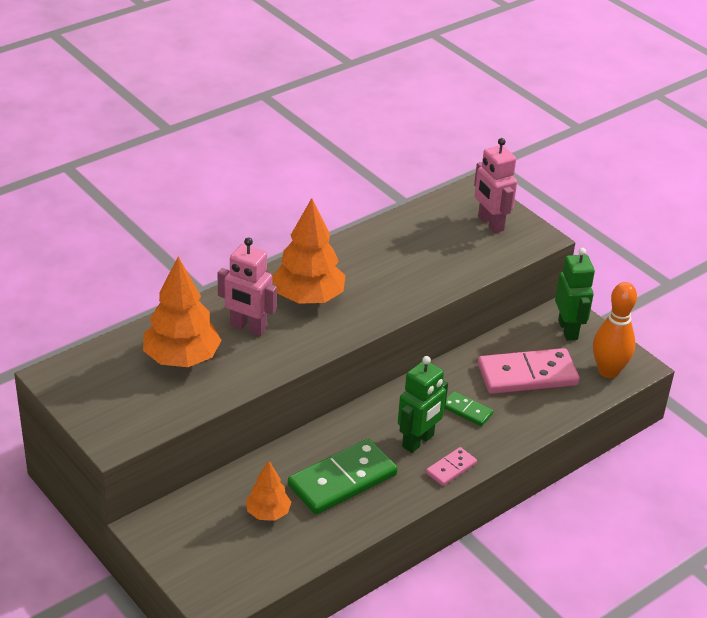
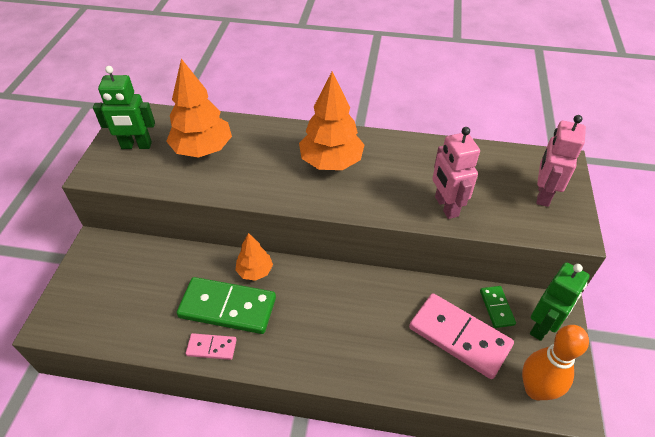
camera: 50 degrees right, 10 degrees up
pink robot [218,237,277,336] -> pink robot moved to [432,127,480,219]
orange tree [246,461,291,521] -> orange tree moved to [235,233,273,281]
green robot [398,356,448,453] -> green robot moved to [93,66,155,149]
pink domino [426,447,477,486] -> pink domino moved to [186,333,237,360]
green domino [444,391,493,426] -> green domino moved to [480,286,516,328]

